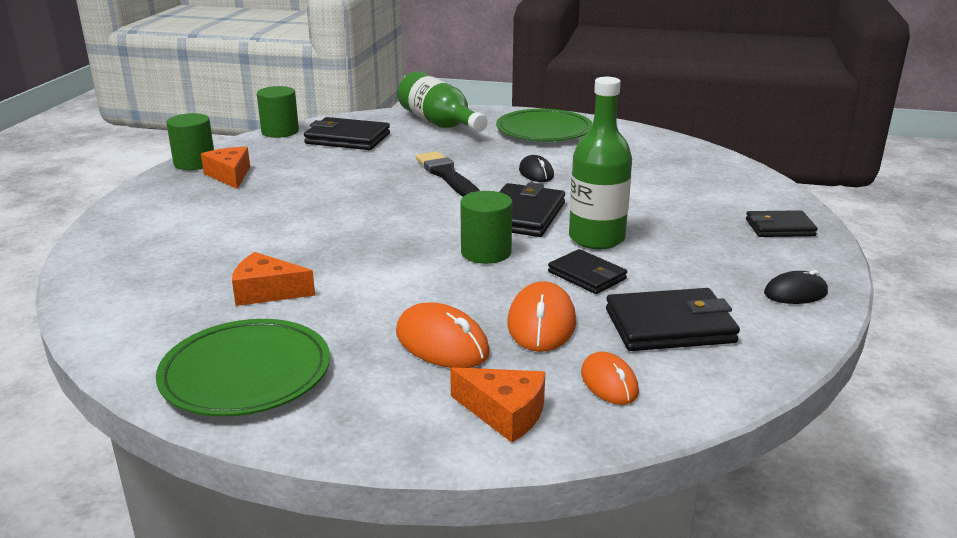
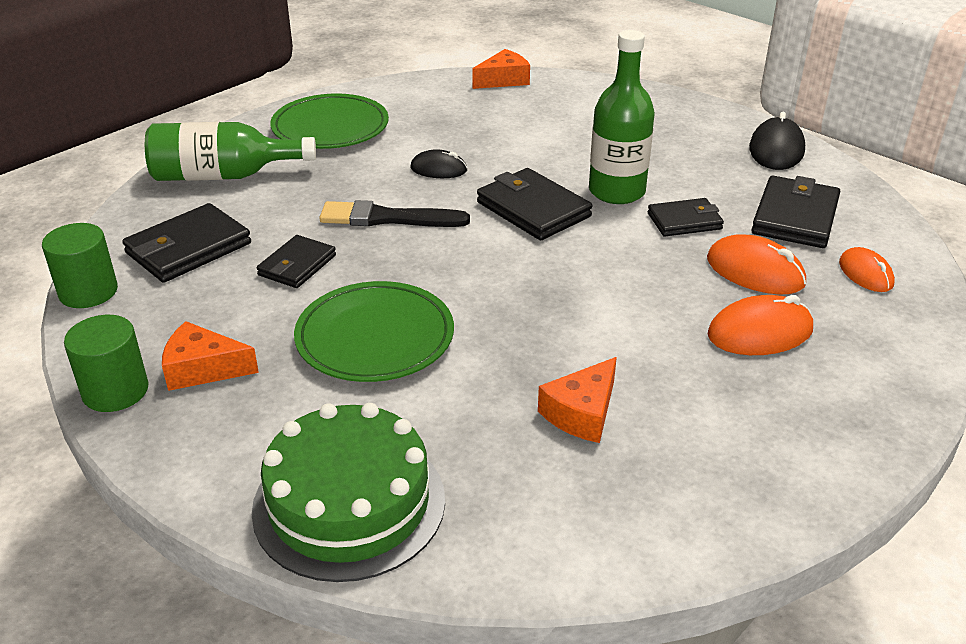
camera: 60 degrees left, 10 degrees up
green plate [156,319,330,417] -> green plate moved to [294,281,454,382]
orange cheese [450,367,545,442] -> orange cheese moved to [472,49,530,89]
green cylinder [460,191,512,264] -> none
orange mouse [581,352,639,405] -> orange mouse turned 60 degrees clockwise [839,247,895,292]
black wallet [746,210,818,237] -> black wallet moved to [257,235,336,288]
black mouse [764,270,828,304] -> black mouse [749,112,805,170], size x1.53
none -> green cake [252,403,445,582]

